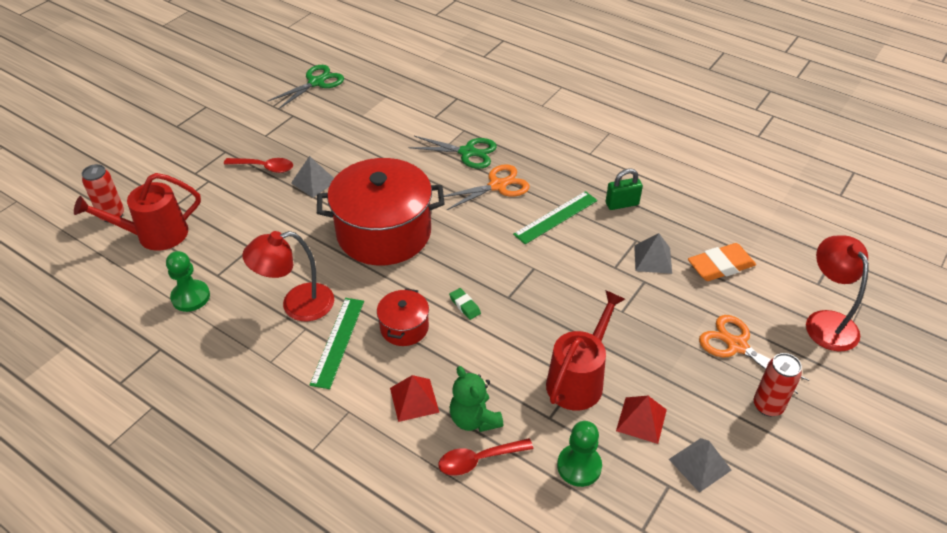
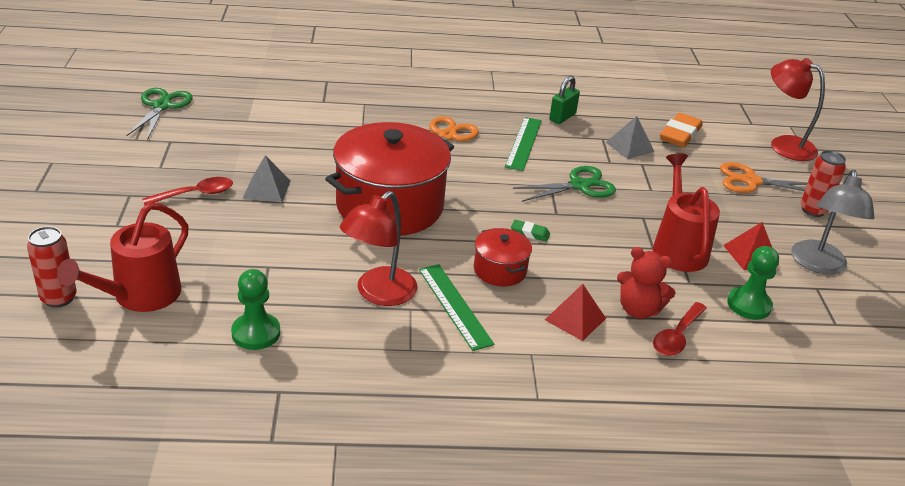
camera: 40 degrees left, 10 degrees down
green scissors [408,136,497,169] -> green scissors moved to [513,166,616,202]
green teddy bear [450,366,503,432] -> red teddy bear [617,247,676,319]
grey pyramid [669,438,732,493] -> grey lamp [791,170,874,275]

